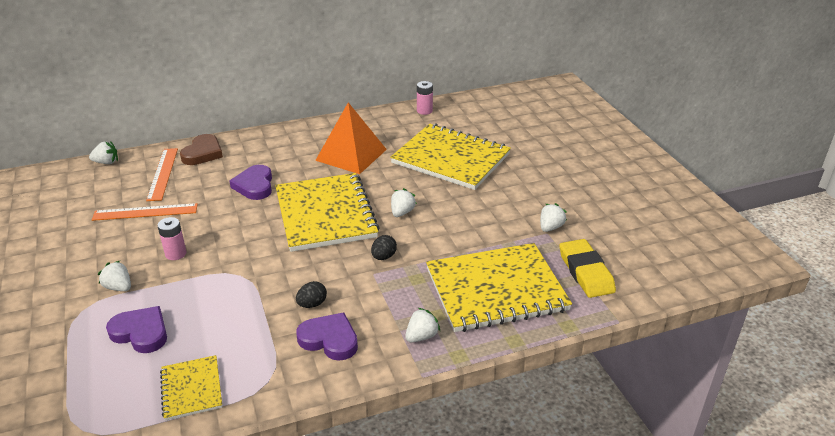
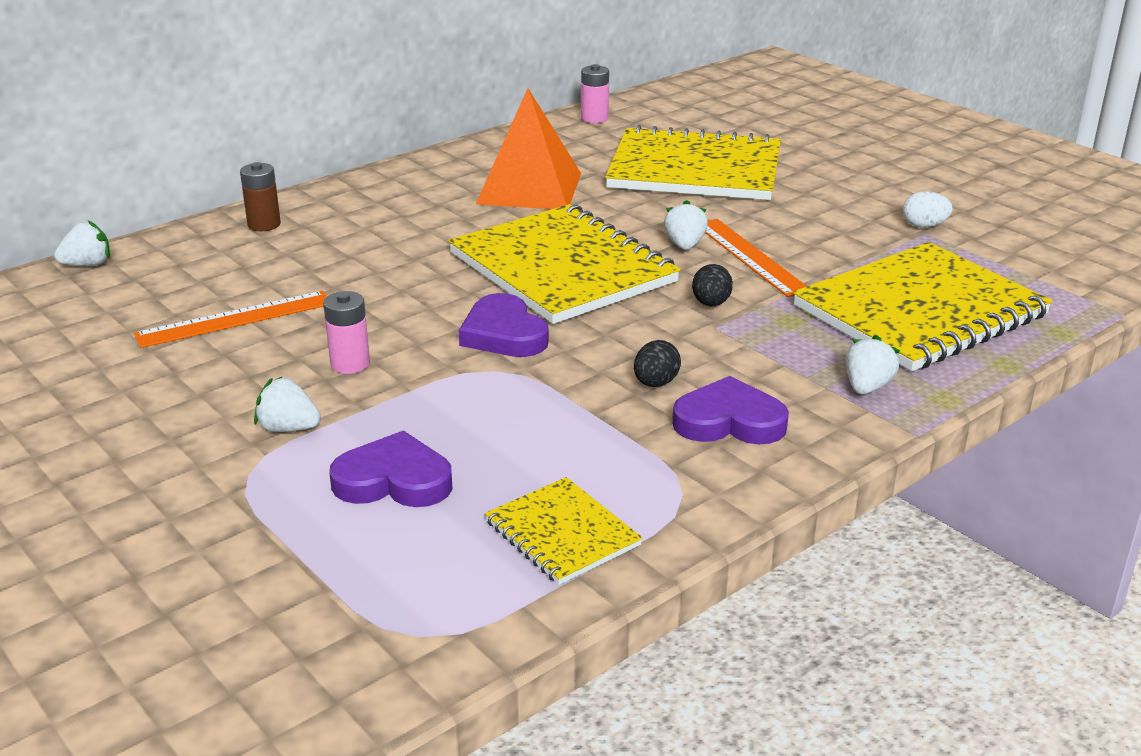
camera: 20 degrees left, 5 degrees down
orange ruler [146,148,178,201] -> orange ruler moved to [706,219,806,297]
brown heart [180,134,223,165] -> brown battery [240,162,281,231]
purple heart [230,165,272,200] -> purple heart moved to [459,293,549,357]
white strawberry [540,203,567,232] -> white egg [903,191,952,228]
yellow eraser [559,239,616,298] -> none

